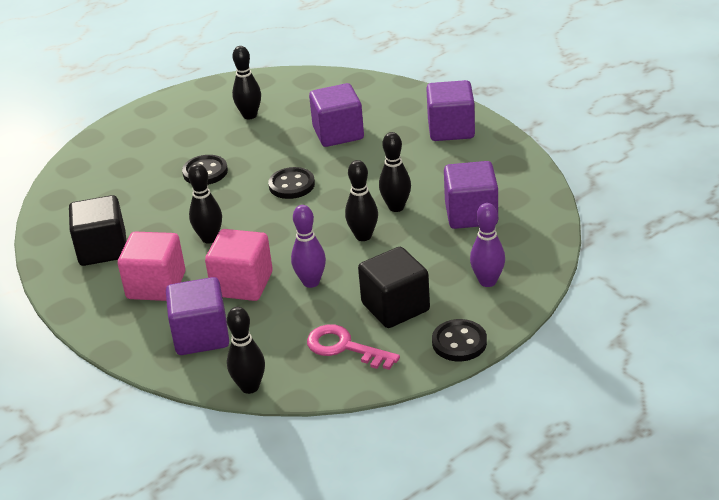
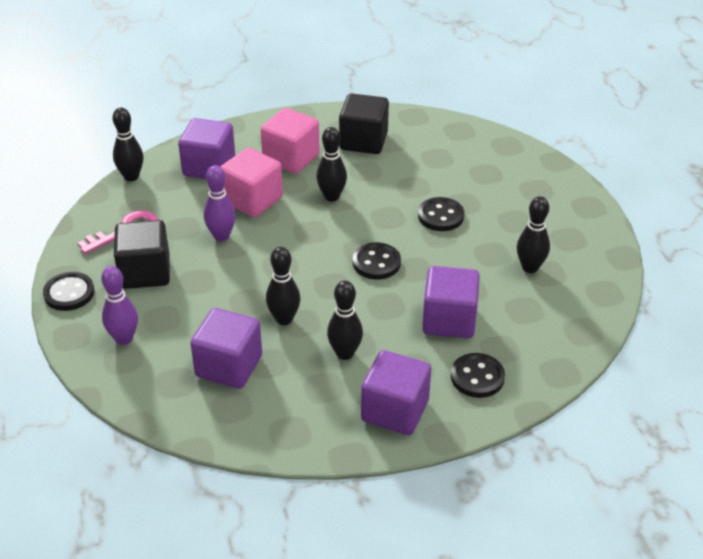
camera: 110 degrees right, 5 degrees up
black bowling pin [345,160,378,241] -> black bowling pin moved to [327,281,363,360]
none -> black button [451,353,505,398]

